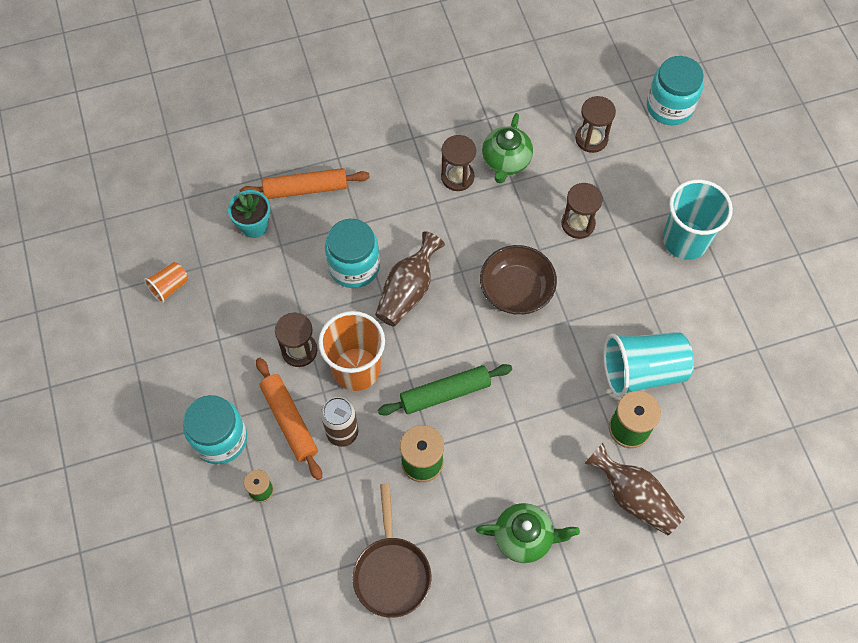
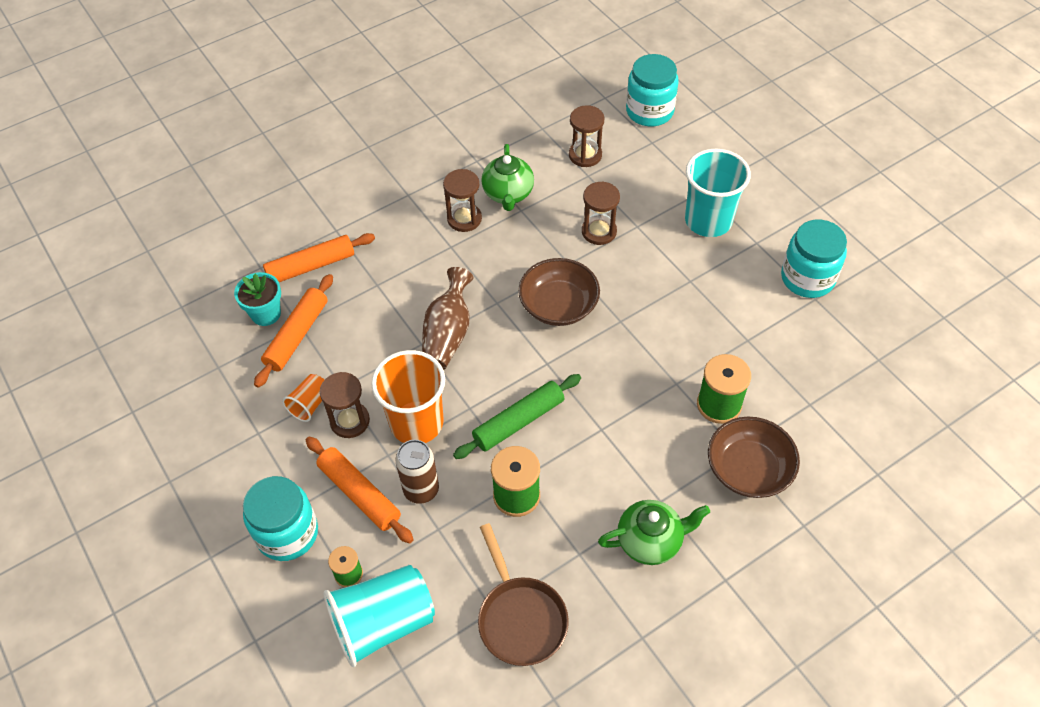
camera: 15 degrees left, 10 degrees down
orange cup [144,262,188,303] -> orange cup moved to [282,374,324,422]
turquoise jar [325,219,380,288] -> turquoise jar moved to [781,220,847,298]
brown vase [584,443,685,535] -> brown bowl [708,417,800,498]
turquoise cup [604,332,694,398] -> turquoise cup moved to [323,565,435,667]
none -> orange rolling pin [254,274,333,388]

